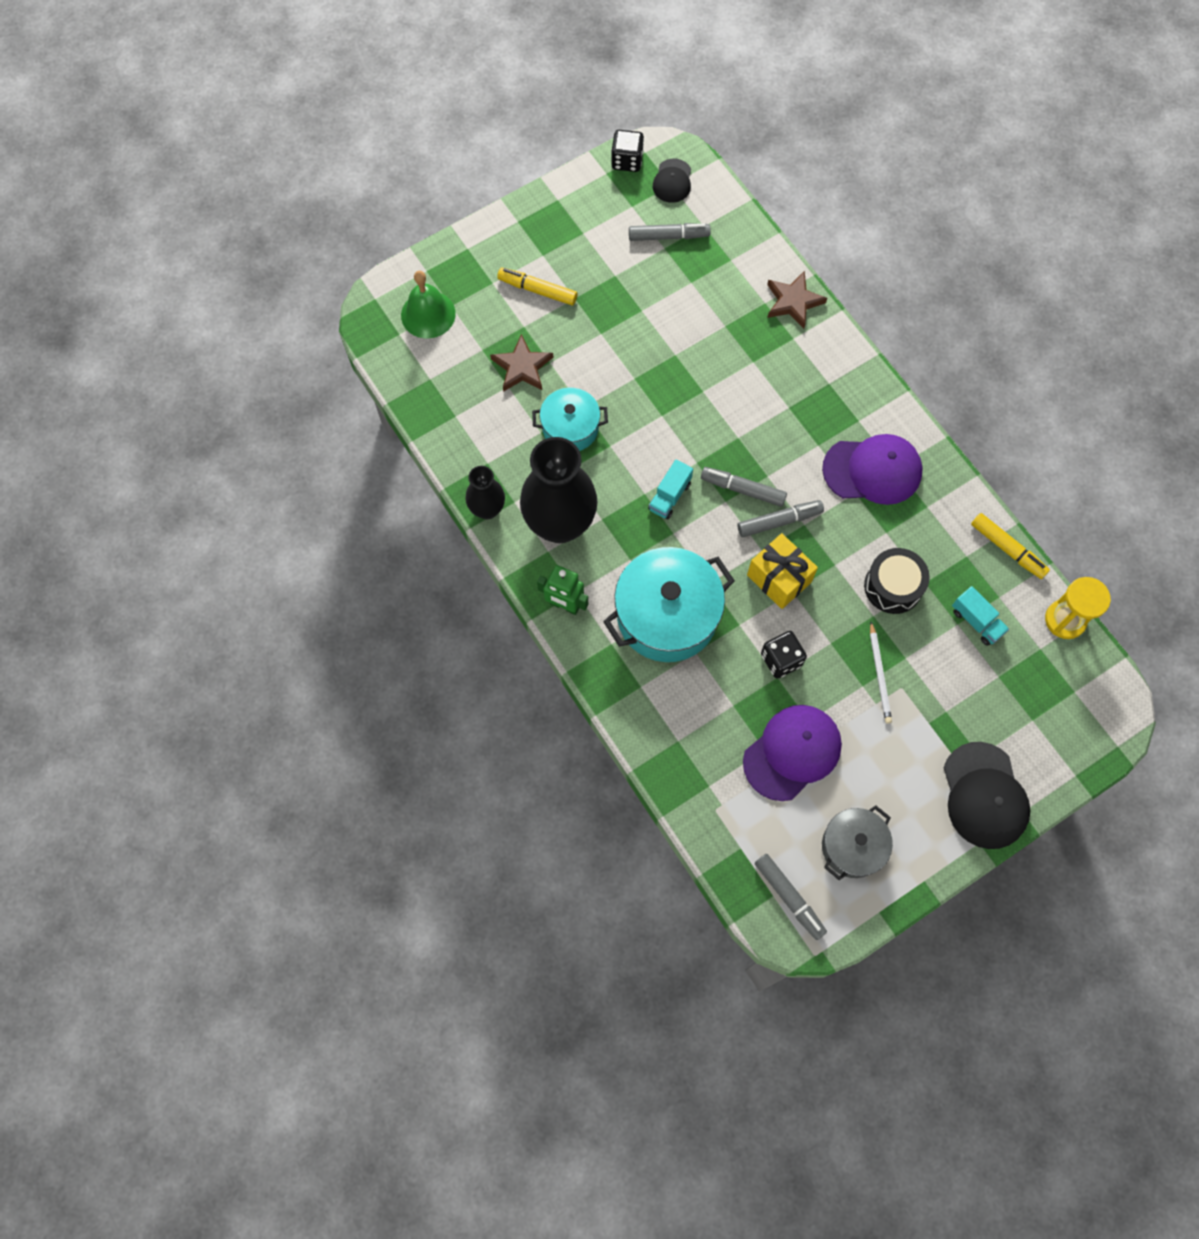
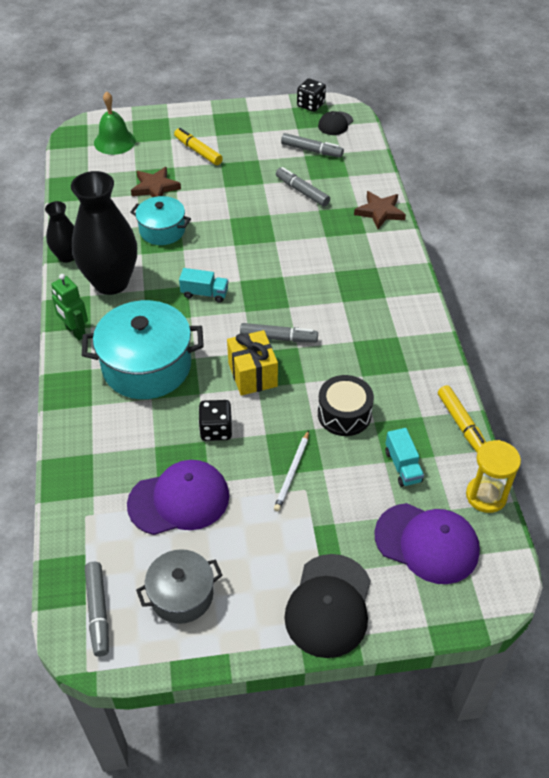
camera: 25 degrees right, 20 degrees down
turquoise truck [648,459,693,519] -> turquoise truck turned 135 degrees counterclockwise [179,268,228,303]
grey marker [701,467,787,507] -> grey marker moved to [276,167,330,207]
purple cap [822,434,923,505] -> purple cap moved to [374,503,480,584]

